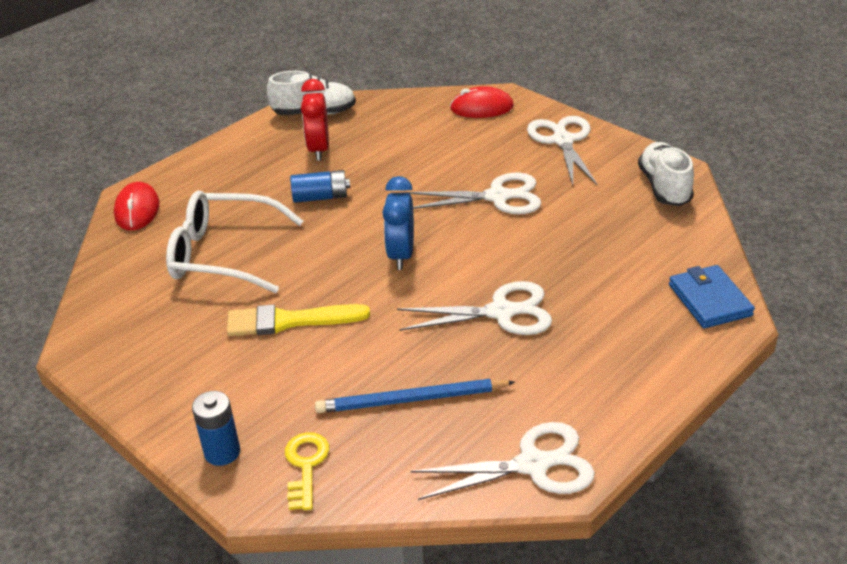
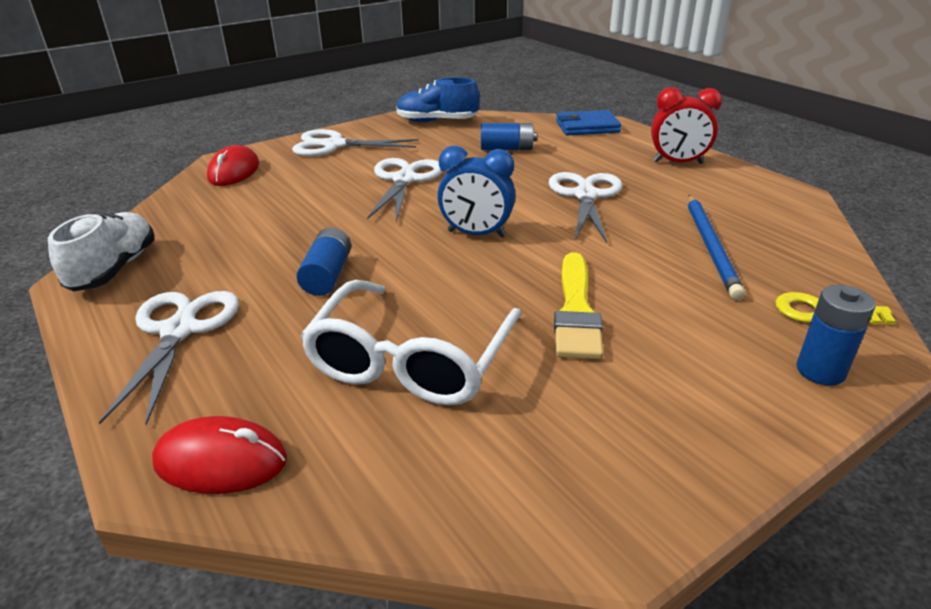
camera: 80 degrees left, 5 degrees down
red clock [301,79,329,161] -> red clock moved to [651,87,722,164]
white scissors [411,422,595,500] -> white scissors moved to [99,291,239,425]
white shoe [638,142,694,206] -> blue shoe [396,77,479,122]
none -> blue battery [481,123,537,150]

